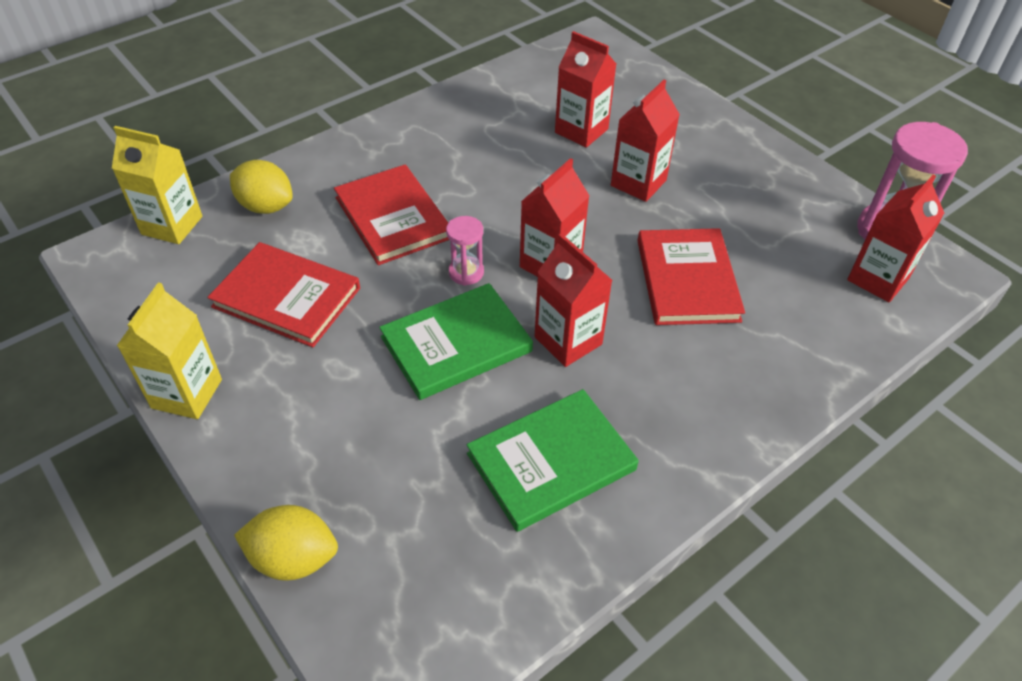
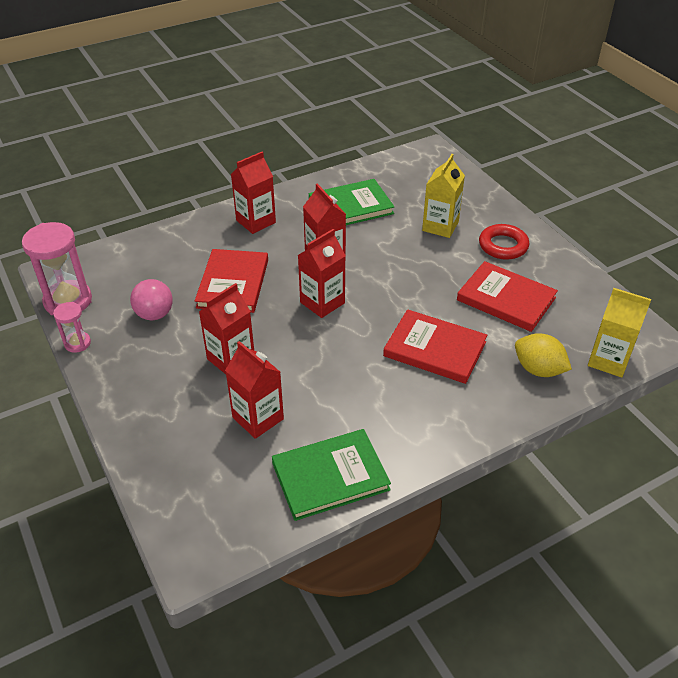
camera: 170 degrees left, 5 degrees down
yellow carton [117,282,222,419] -> yellow carton moved to [422,154,465,238]
yellow lemon [234,505,338,581] -> none
red book [334,165,449,265] -> red book turned 45 degrees counterclockwise [383,309,487,384]
green book [379,283,533,400] -> green book moved to [272,429,391,521]
pink hourglass [446,216,484,286] -> pink hourglass moved to [53,302,91,353]
red carton [847,175,944,302] -> red carton moved to [231,152,276,234]
none -> pink ball [130,279,173,320]
none -> red ring [479,224,529,260]

